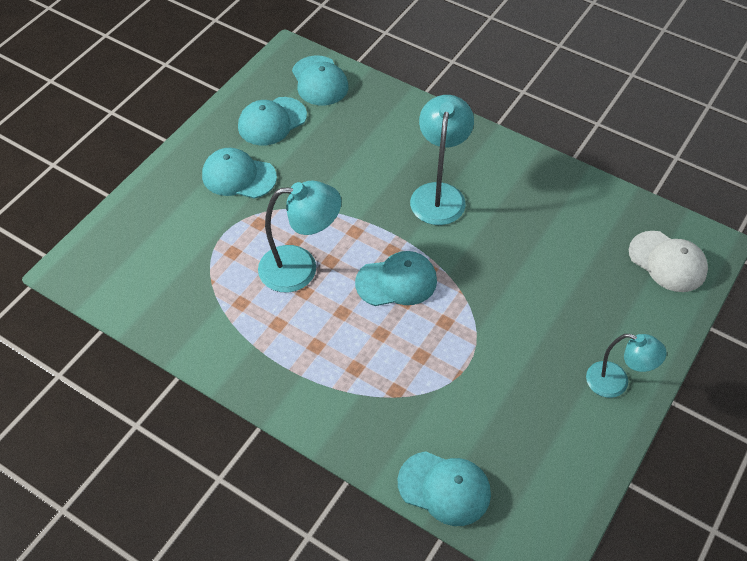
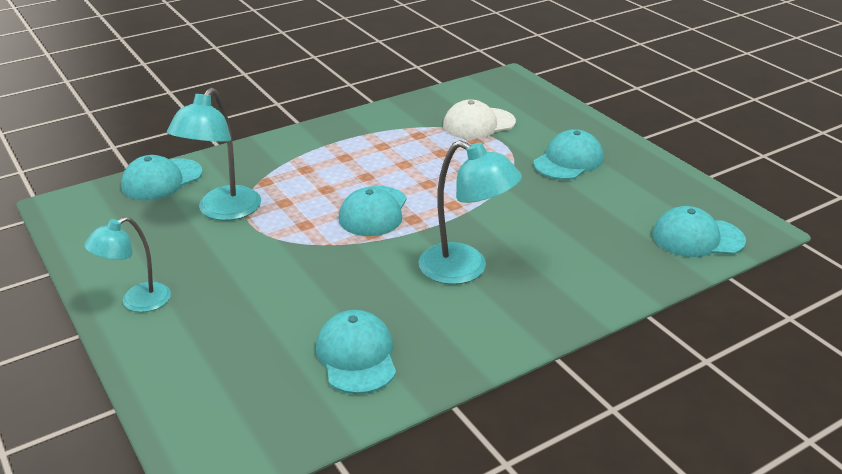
camera: 115 degrees right, 20 degrees down
turquoise cap [238,97,307,145] -> turquoise cap moved to [316,310,396,394]
turquoise lamp [258,181,341,292] -> turquoise lamp moved to [167,88,261,221]
white cap [629,231,708,292] -> white cap moved to [443,100,516,139]

